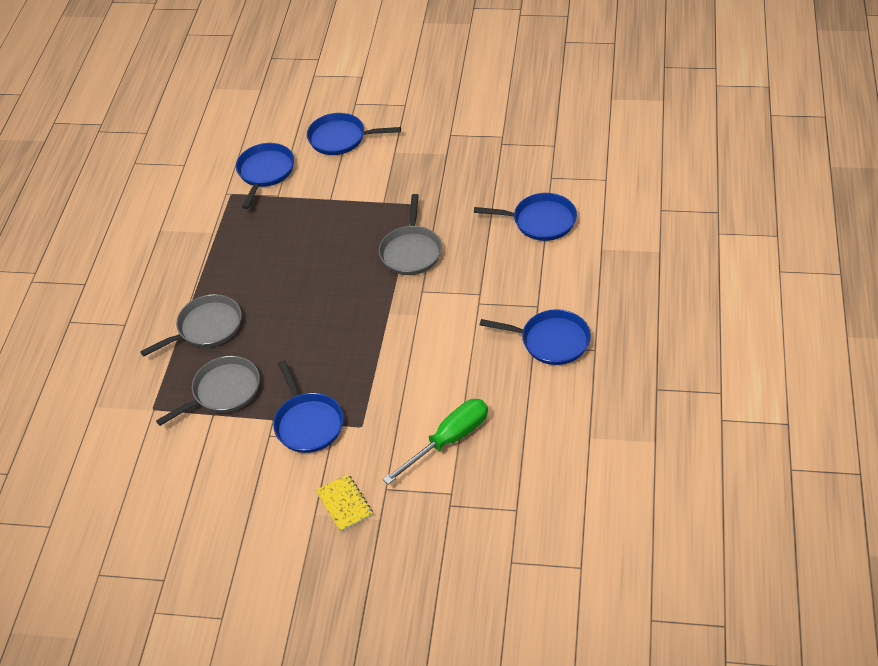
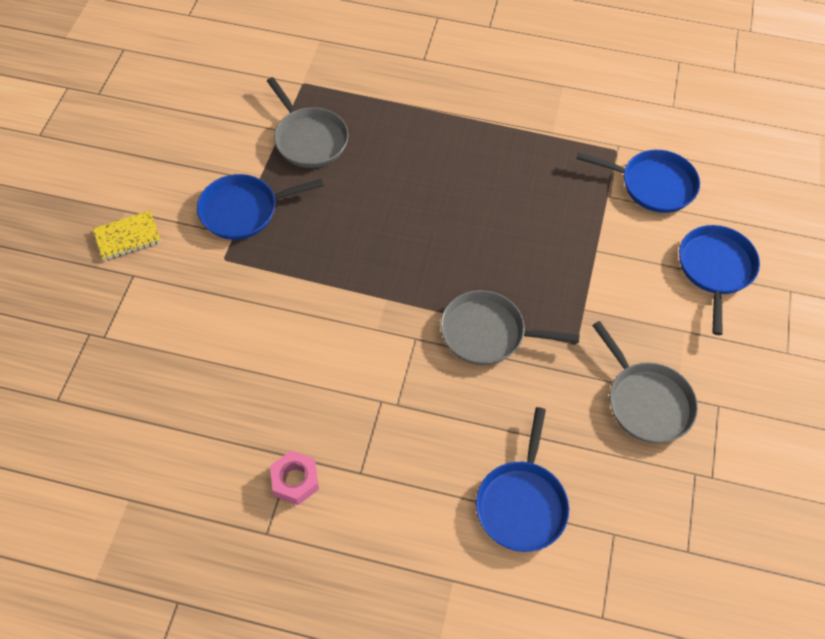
camera: 90 degrees right, 10 degrees up
grey pan [140,294,242,357] -> grey pan moved to [592,321,698,443]
green screwdriver [383,399,488,485] -> none
blue pan [480,309,591,365] -> pink nut [270,451,319,505]

